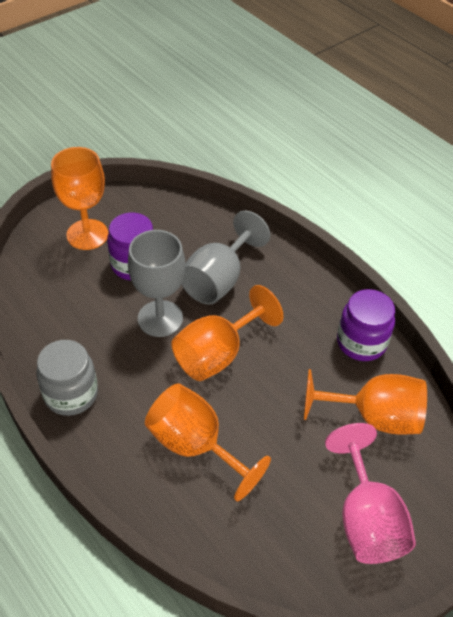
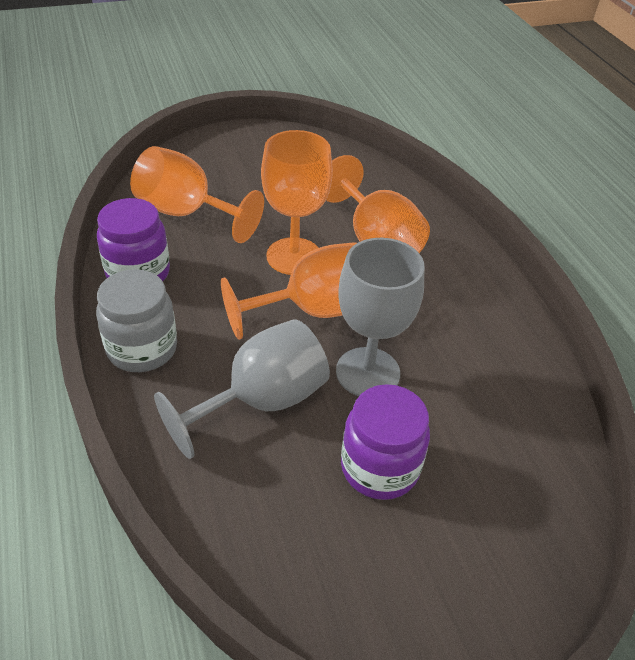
camera: 160 degrees left, 5 degrees down
grey jar [36,340,98,416] -> grey jar moved to [96,269,177,372]
orange goblet [51,147,108,250] -> orange goblet moved to [261,130,333,275]
pink goblet [325,423,416,564] -> none

